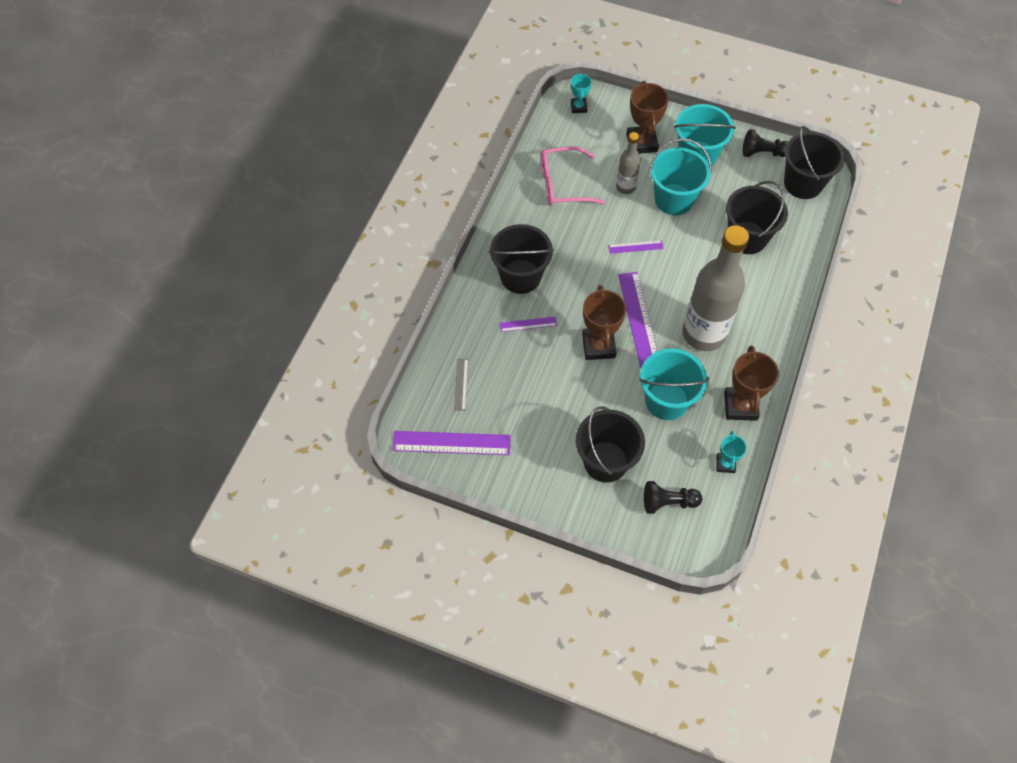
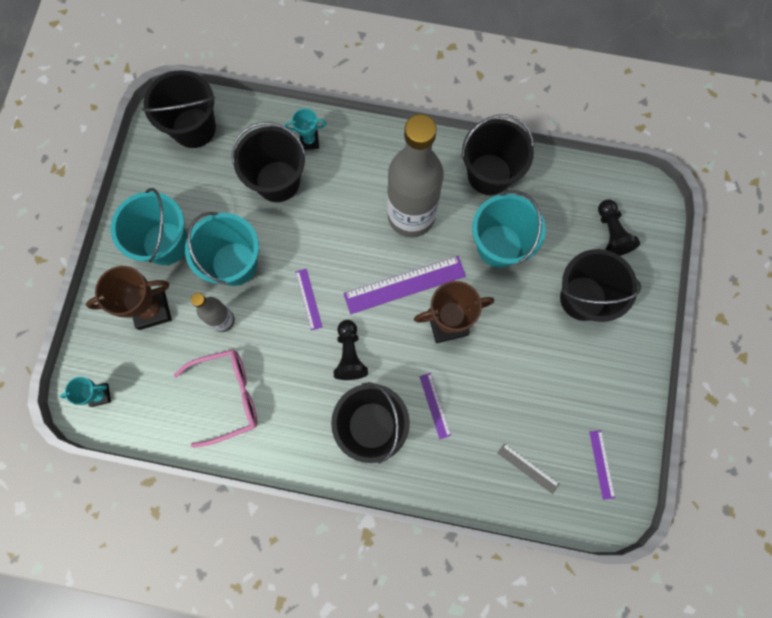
camera: 100 degrees left, 15 degrees up
purple ruler [392,431,511,455] -> purple ruler [589,430,615,500], size x0.52
grey ruler [454,359,468,411] -> grey ruler turned 45 degrees clockwise [498,443,559,494]
pink glasses [541,146,605,206] -> pink glasses turned 90 degrees counterclockwise [174,350,257,448]
turquoise trophy [716,431,747,473] -> turquoise trophy moved to [285,108,327,150]
brown trophy [724,345,779,421] -> black bucket [461,114,534,195]
black pawn [743,129,788,157] -> black pawn moved to [333,320,368,380]

